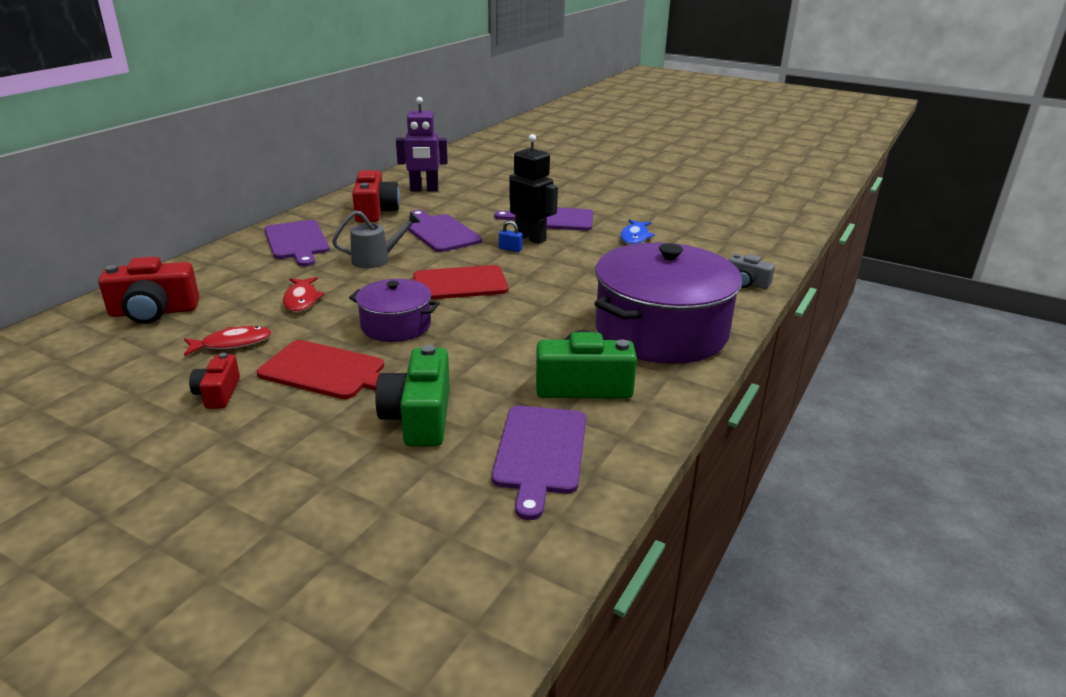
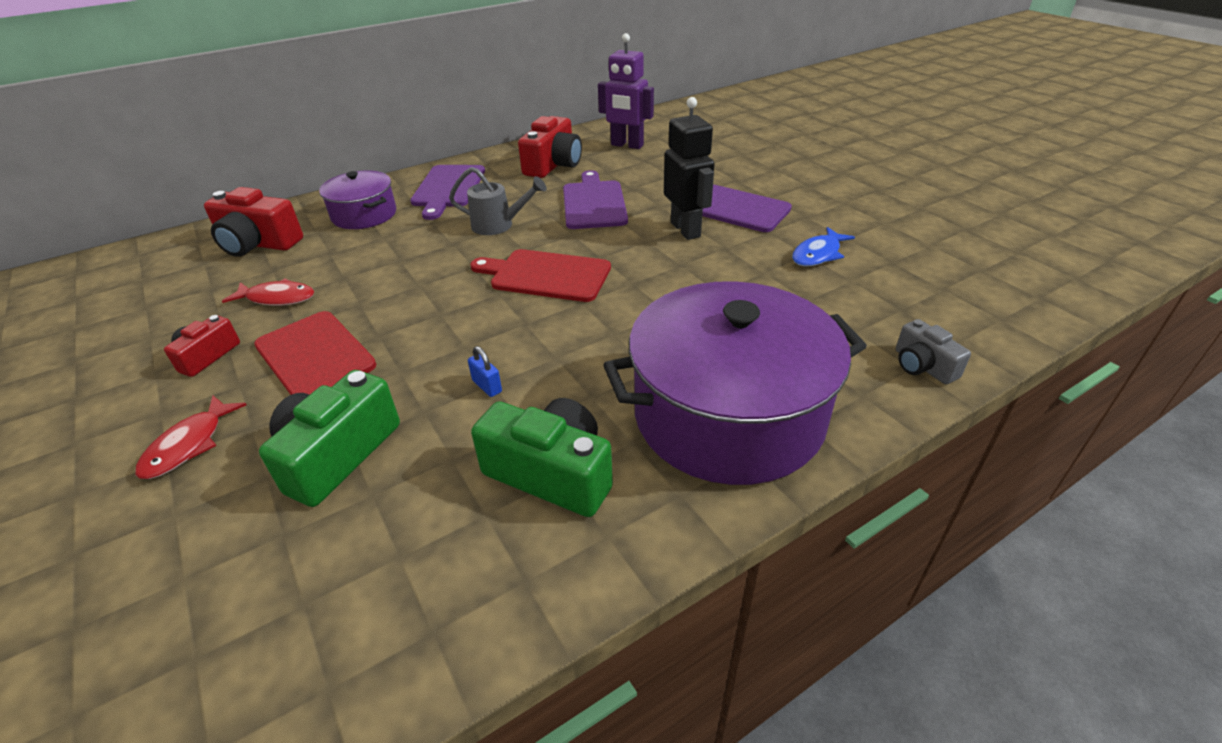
camera: 30 degrees right, 10 degrees up
red fish [283,277,325,312] -> red fish moved to [135,395,247,479]
purple pot [349,279,440,342] -> purple pot moved to [319,170,396,229]
purple cutting board [492,406,586,520] -> none
blue padlock [499,221,522,252] -> blue padlock moved to [468,346,502,397]

